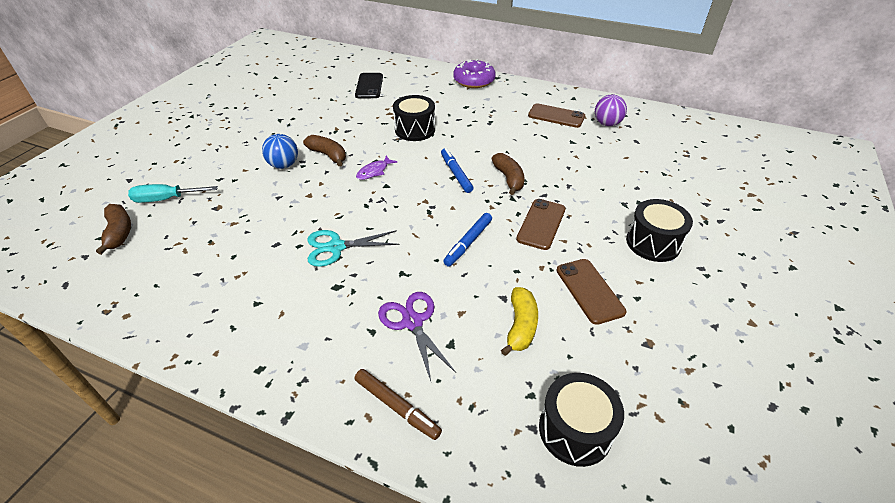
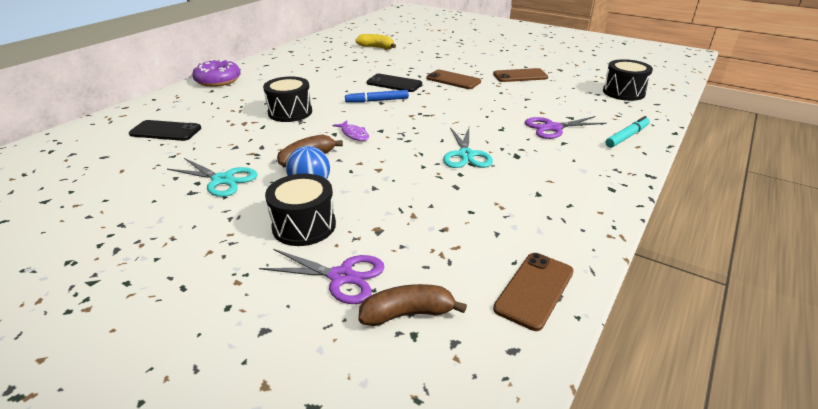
camera: 80 degrees left, 10 degrees down
turquoise screwdriver [128,184,218,203] -> purple scissors [259,249,385,304]
brown marker [355,369,442,440] -> turquoise marker [605,116,650,148]
blue marker [443,213,492,267] -> none
brown banana [492,153,524,195] -> black phone [367,74,422,92]
yellow banana [501,287,538,356] -> yellow banana moved to [355,34,396,49]
brown phone [528,103,585,128] -> brown phone moved to [493,253,574,331]
purple ball [595,94,627,126] -> none
black drum [626,199,693,262] -> black drum moved to [265,174,336,246]
none -> turquoise scissors [167,158,258,197]

